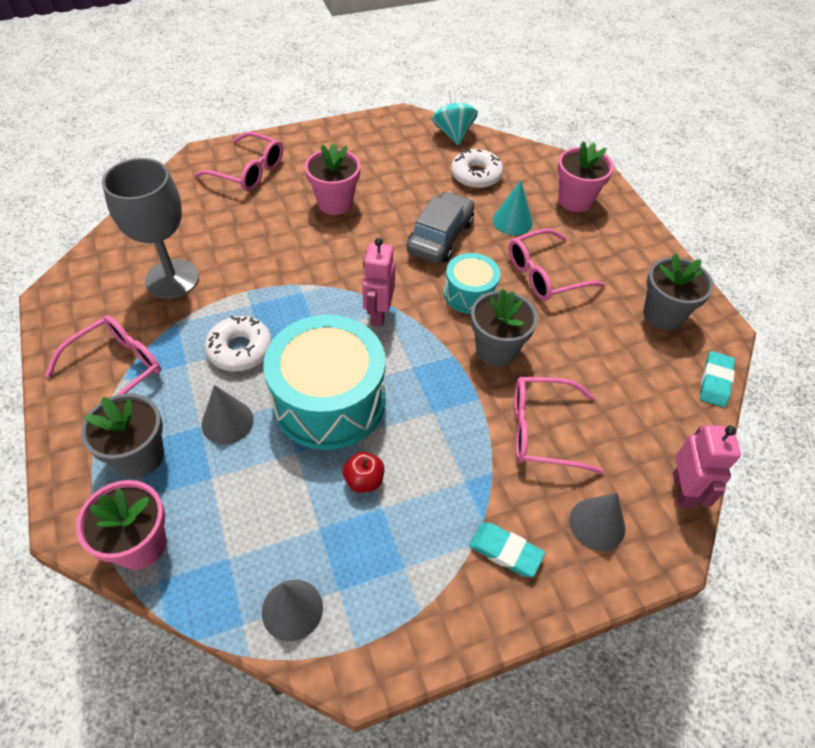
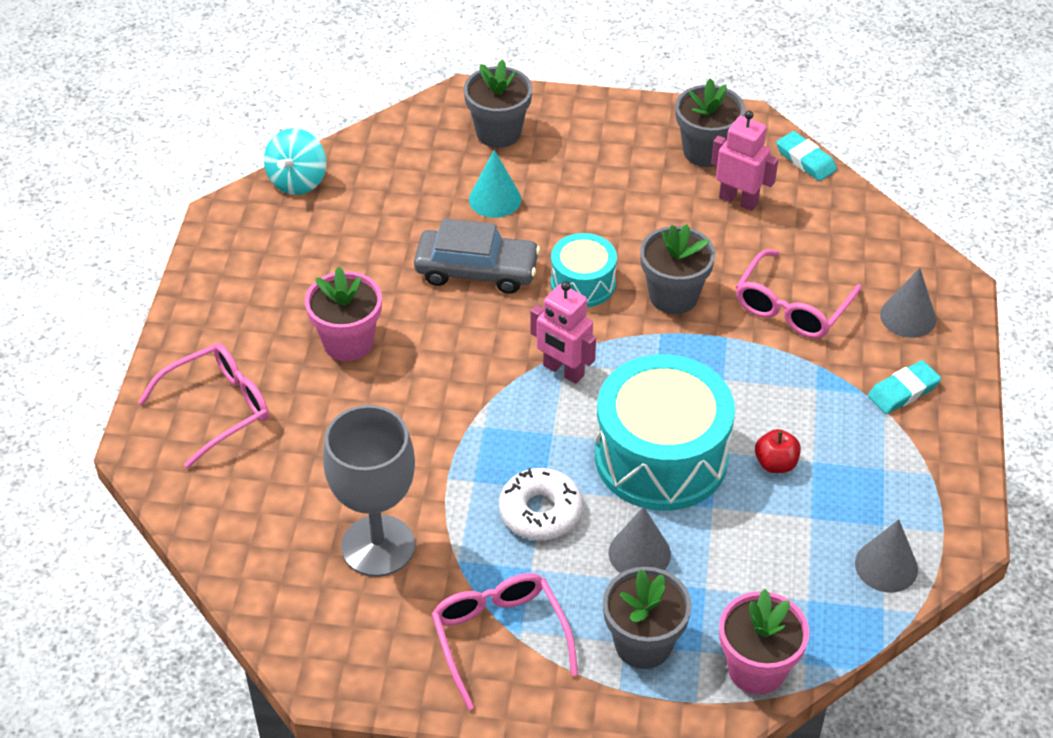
camera: 60 degrees left, 5 degrees down
grey car [406,191,475,263] -> grey car turned 135 degrees clockwise [414,218,540,294]
turquoise spinning top [432,89,478,145] -> turquoise spinning top turned 90 degrees counterclockwise [264,128,326,195]
white donut [451,148,503,189] -> none
pink glasses [509,228,605,301] -> none
pink flower pot [557,141,614,212] -> grey flower pot [464,59,532,148]
pink robot [673,425,741,508] -> pink robot moved to [711,111,778,211]

